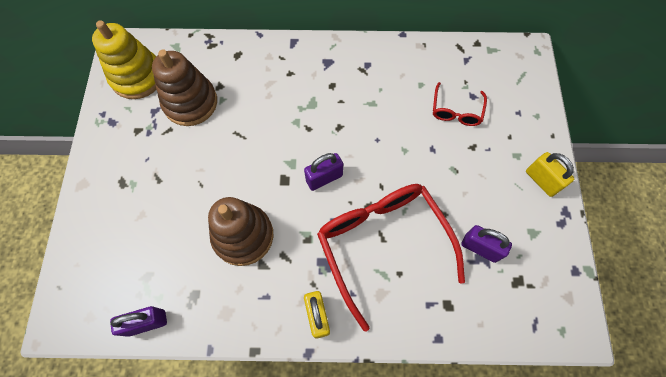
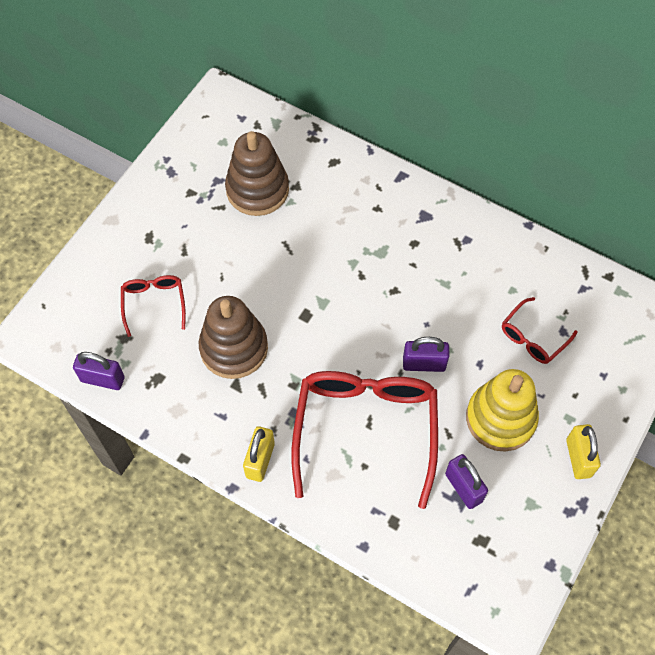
camera: 30 degrees right, 5 degrees down
yellow stacking toy [92,20,156,99] -> yellow stacking toy moved to [466,369,539,452]
purple padlock [304,153,343,191] -> purple padlock moved to [403,337,449,372]
none -> red glasses [121,275,186,337]

